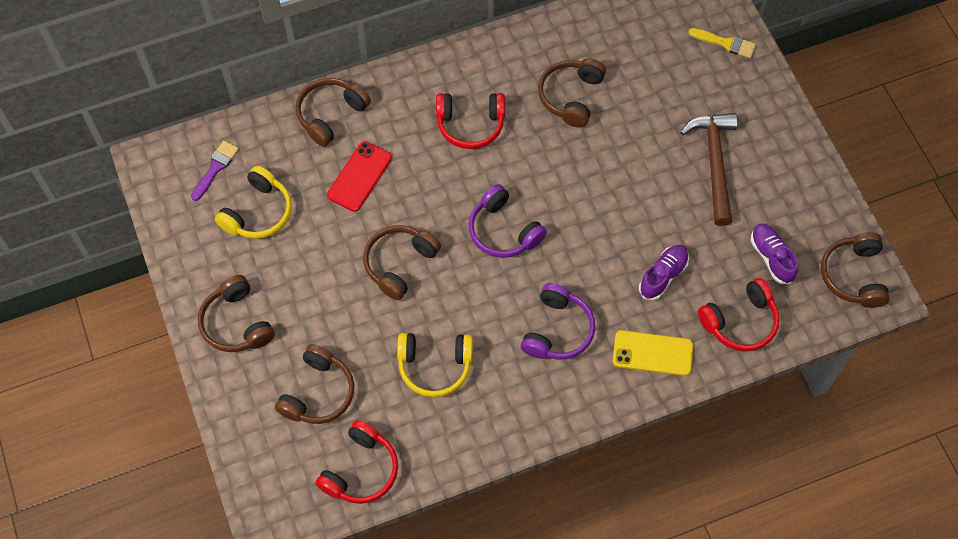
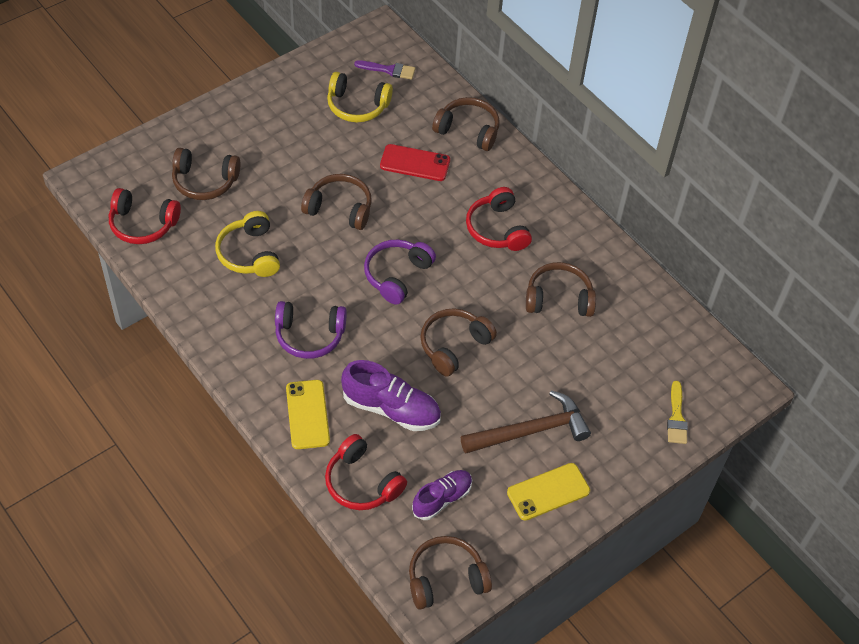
camera: 70 degrees right, 10 degrees down
brown headphones [198,275,275,352] -> brown headphones moved to [420,308,497,377]
purple shoe [639,245,689,300] -> purple shoe [341,360,441,431], size x1.52
none -> yellow phone [507,463,590,521]

